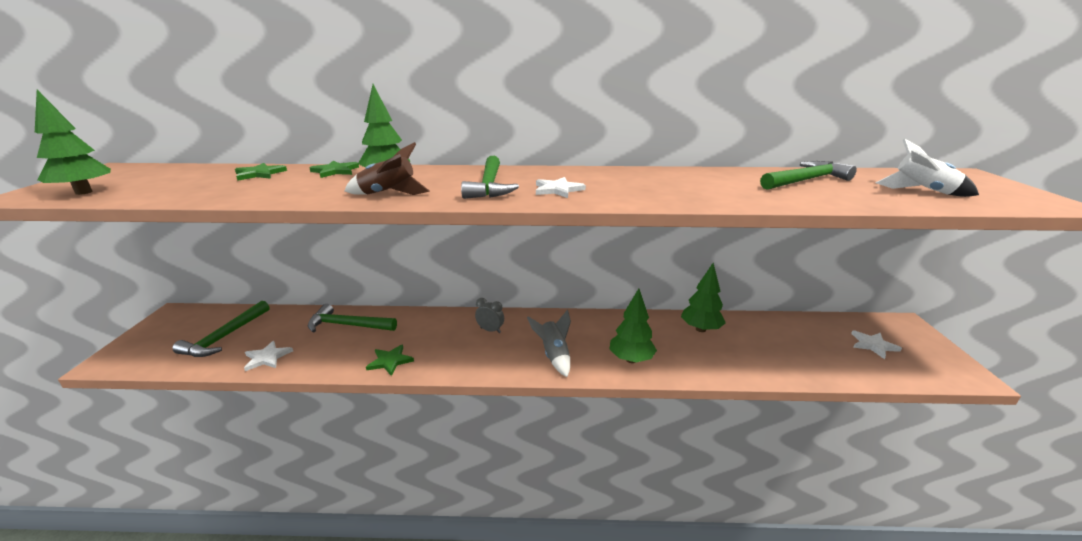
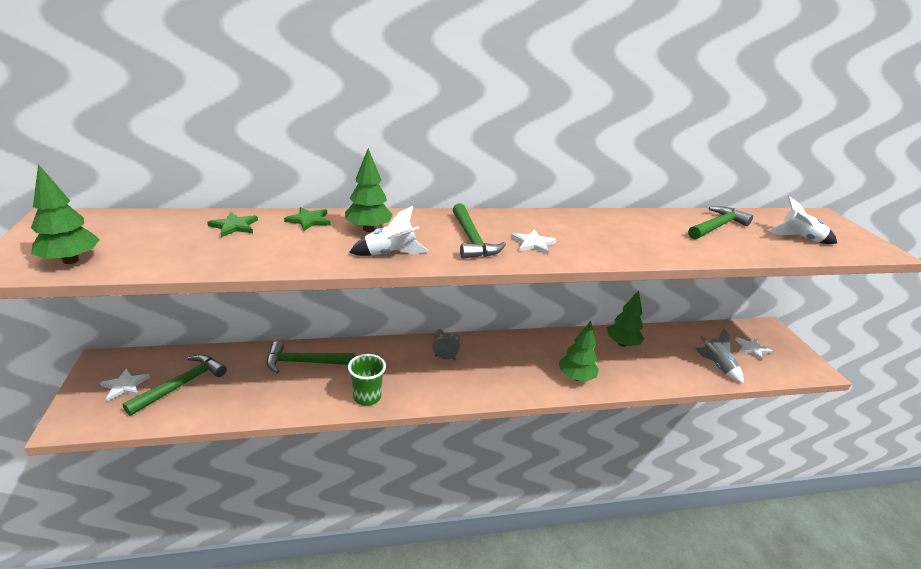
camera: 15 degrees left, 5 degrees up
green hammer [172,301,270,357] -> green hammer turned 150 degrees counterclockwise [123,355,227,416]
white star [244,341,293,371] -> white star moved to [100,368,150,401]
brown rocket [344,142,429,195] -> white rocket [349,206,428,256]
green star [366,344,414,376] -> green cup [348,354,386,406]
grey rocket [527,310,571,377] -> grey rocket moved to [695,328,743,383]

